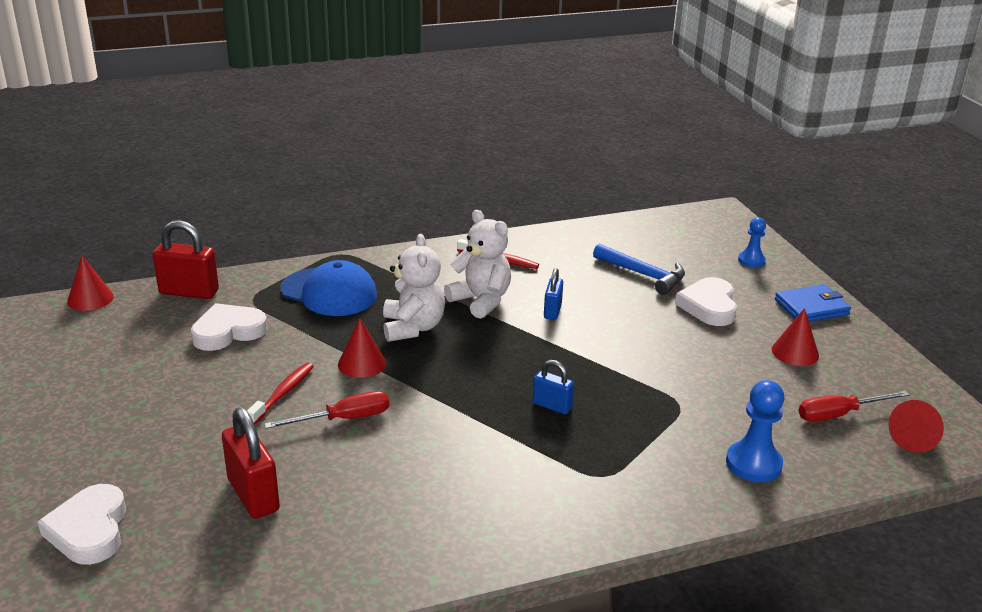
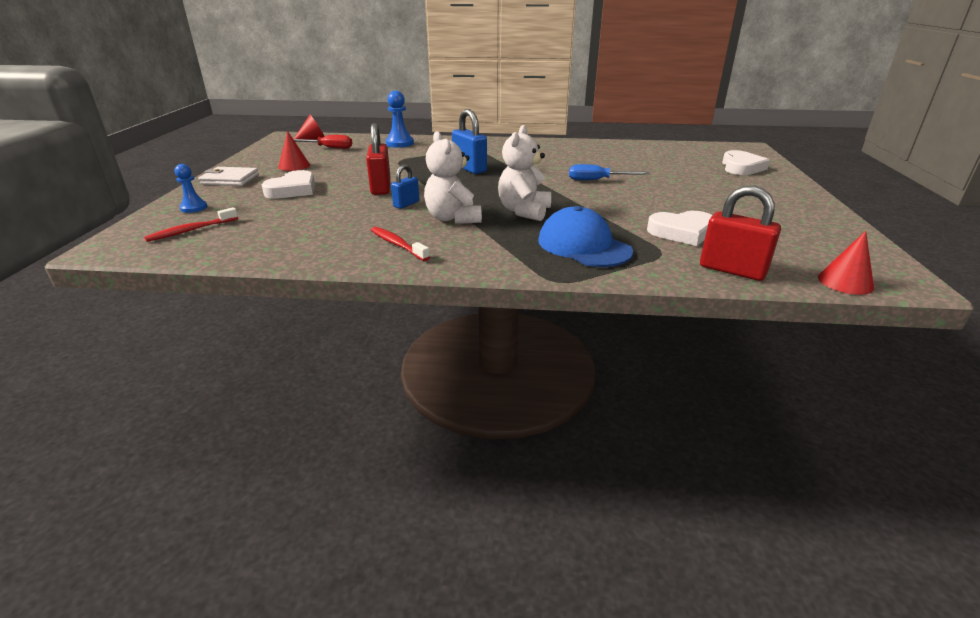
camera: 155 degrees left, 0 degrees up
red padlock [222,408,280,519] -> red padlock moved to [366,123,391,195]
red toothbrush [247,363,314,425] -> red toothbrush moved to [144,207,238,242]
red screwdriver [264,391,389,429] -> blue screwdriver [569,164,650,180]
red cone [338,318,386,378] -> none
blue padlock [533,360,574,414] -> blue padlock [452,109,487,174], size x1.69
blue hammer [593,244,685,295] -> none
blue wallet [775,284,851,322] -> white wallet [198,167,259,186]

